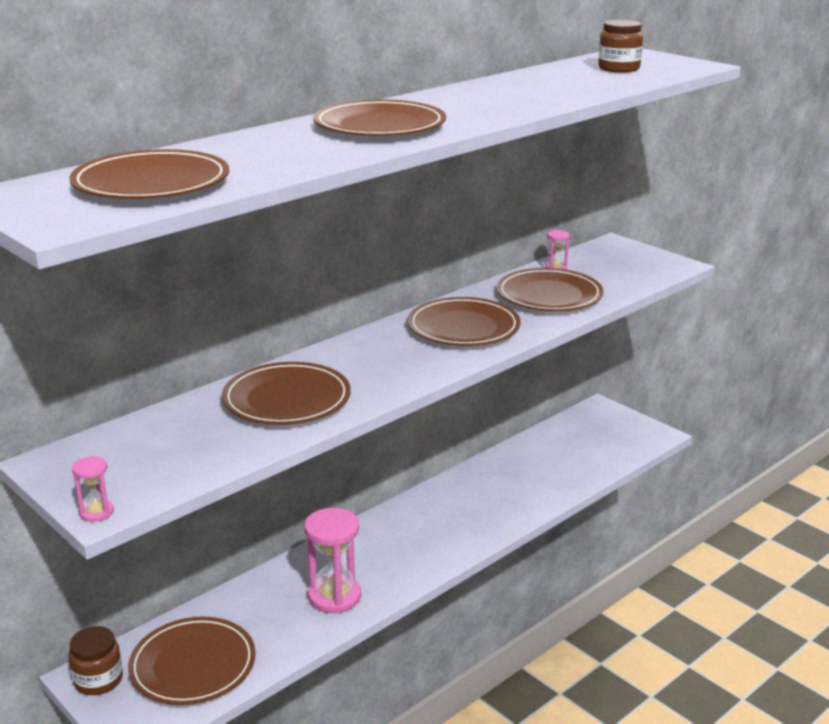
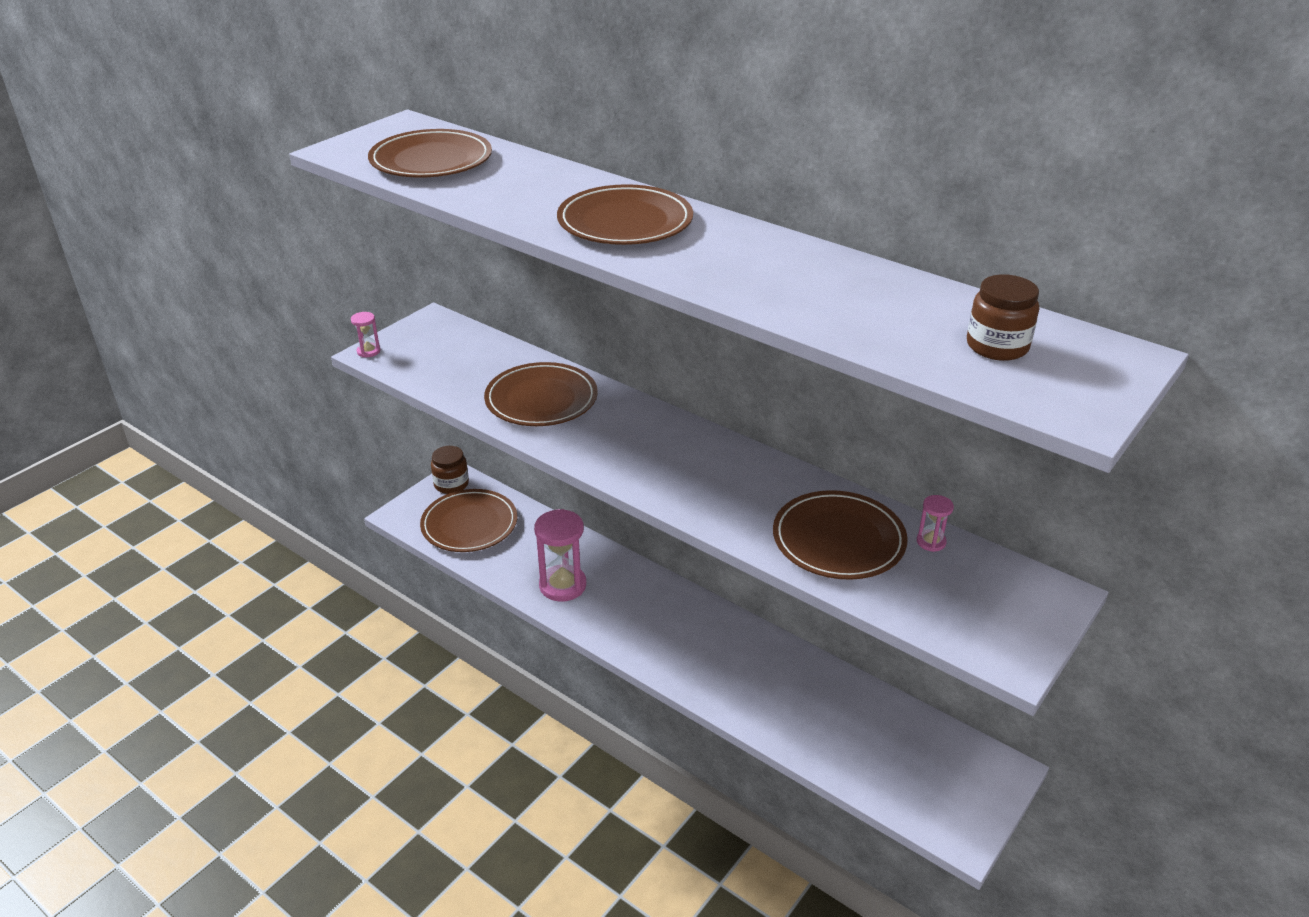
camera: 80 degrees right, 10 degrees up
brown plate [408,297,521,346] -> none

